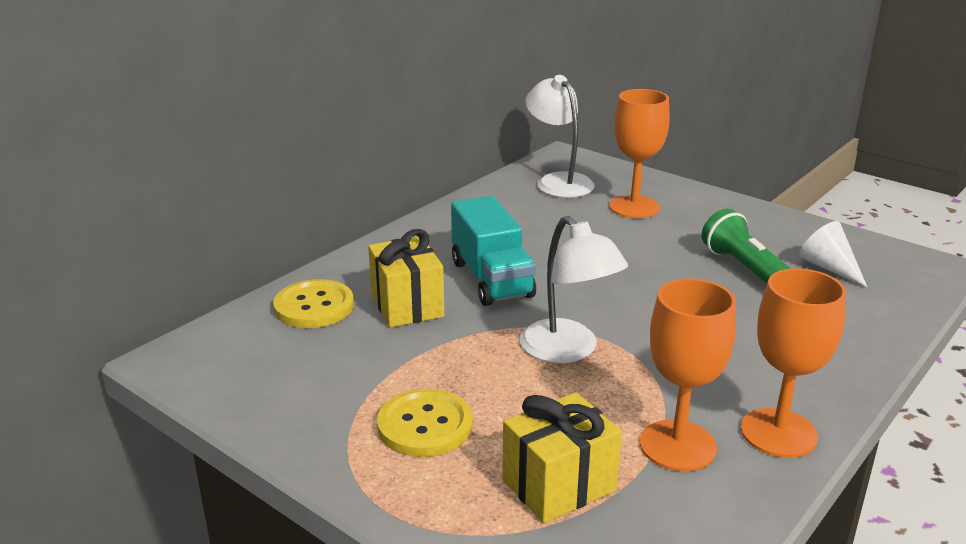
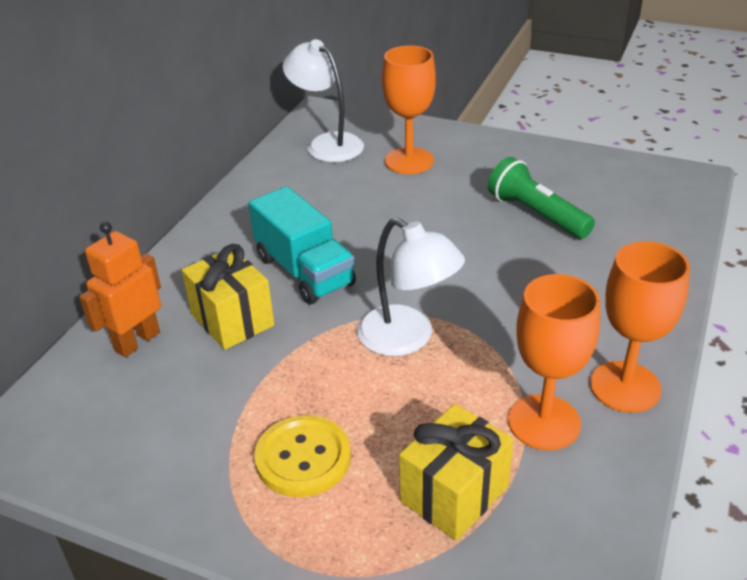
camera: 15 degrees left, 10 degrees up
yellow button [273,279,354,328] -> orange robot [79,222,161,357]
white cone [799,221,867,287] -> none

